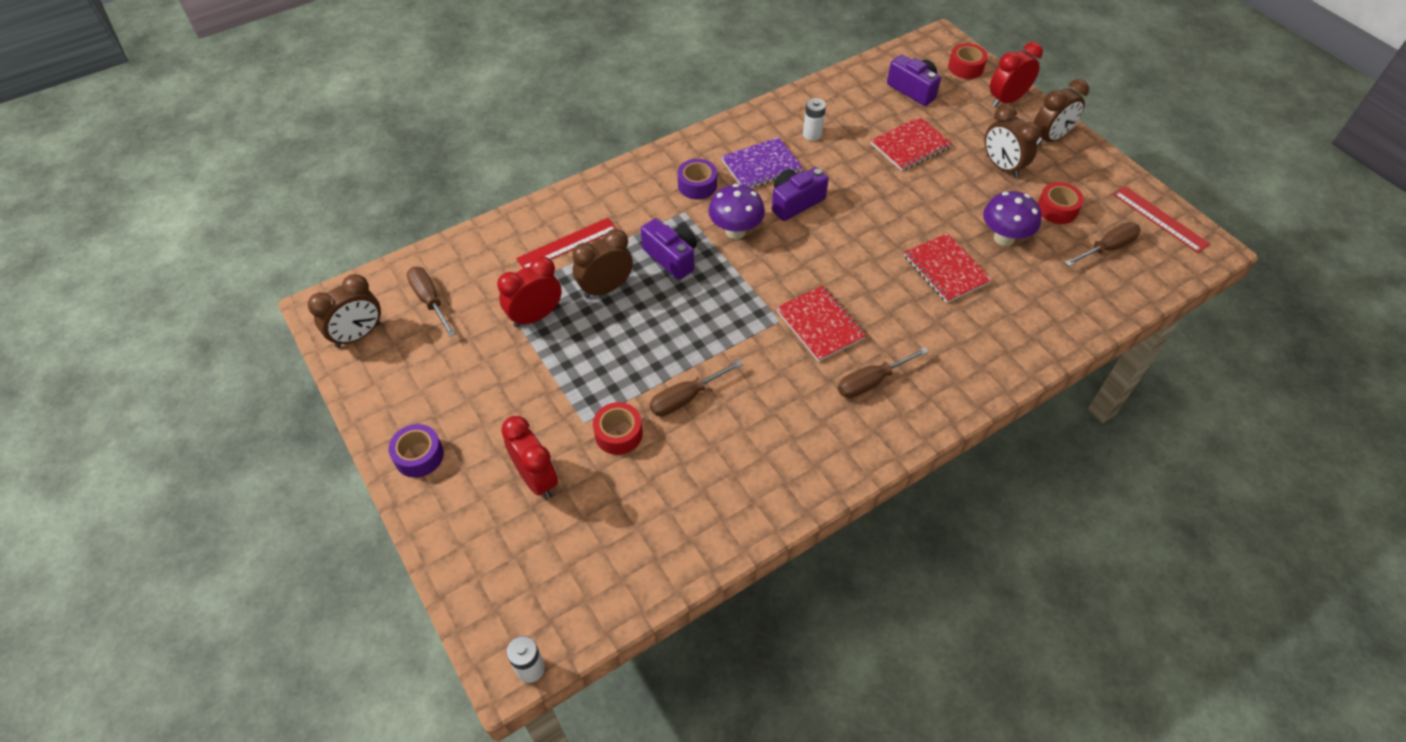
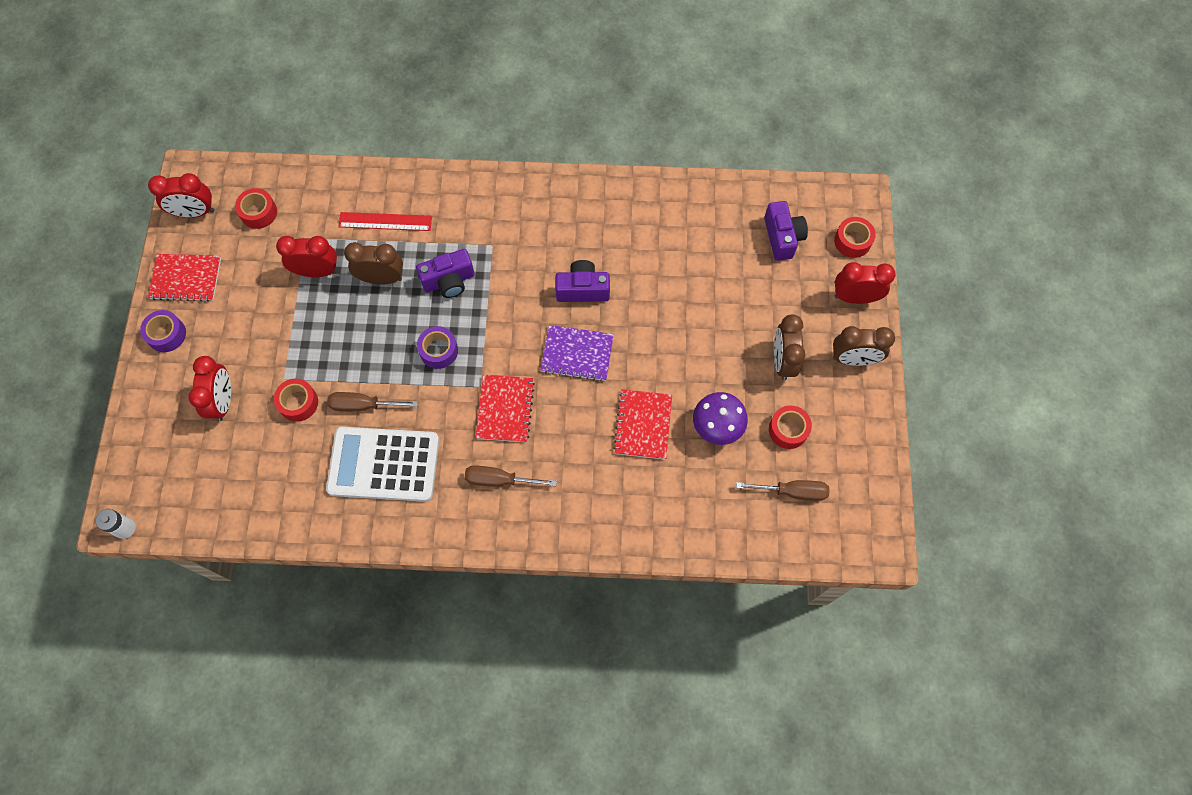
camera: 35 degrees right, 15 degrees up
brown clock [308,274,381,348] -> red clock [148,173,215,218]
brown screwdriver [406,267,456,337] -> red tape [235,188,277,229]
purple camera [641,218,697,280] -> purple camera turned 75 degrees clockwise [416,249,474,298]
purple tape [678,159,717,199] -> purple tape moved to [417,326,458,369]
purple mushroom [708,184,765,239] -> none
purple notebook [721,137,803,188] -> purple notebook moved to [541,325,614,382]
white battery [803,98,826,141] -> none
red notebook [871,117,952,171] -> red notebook moved to [148,254,221,302]
red ruler [1113,186,1210,253] -> none
none -> white calculator [326,427,439,502]

